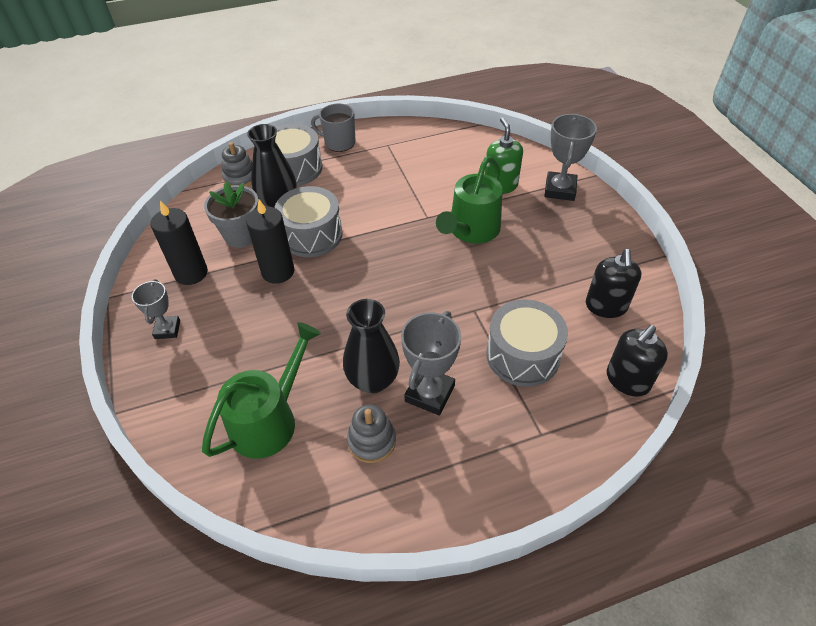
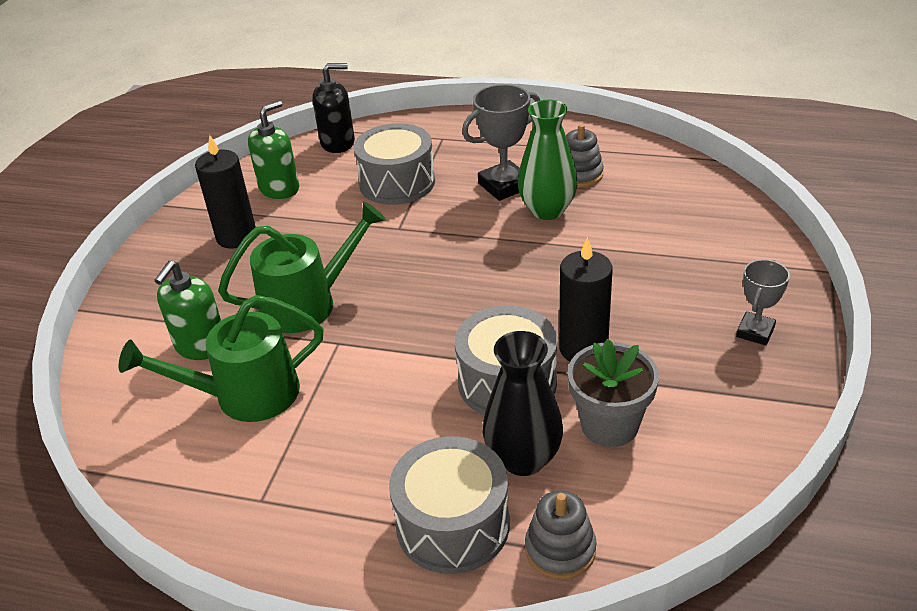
camera: 145 degrees left, 10 degrees down
black candle [150,201,208,285] -> black candle moved to [195,134,256,249]
green watering can [202,322,321,459] -> green watering can moved to [119,295,324,422]
grey mug [311,104,355,152] -> none
black vase [343,299,400,393] -> green vase [518,100,578,220]
grey trophy [544,114,597,201] -> none
black soap dispenser [586,249,641,318] -> green soap dispenser [248,101,299,199]

